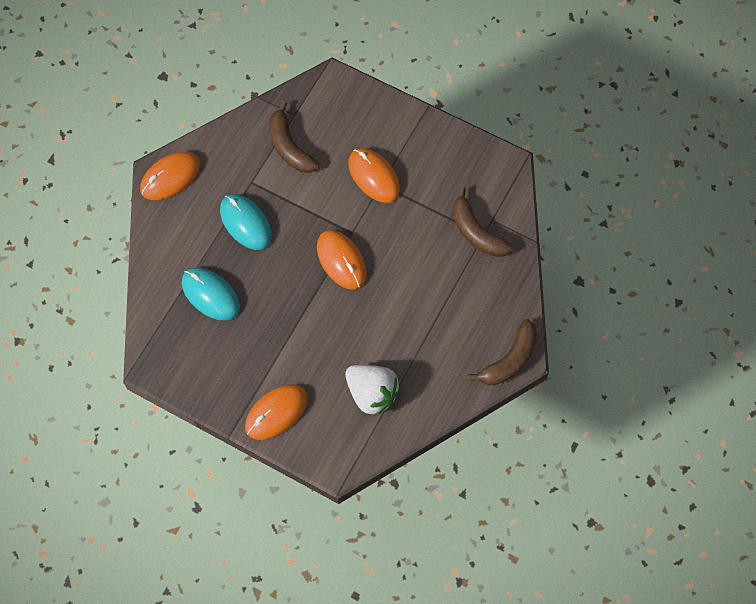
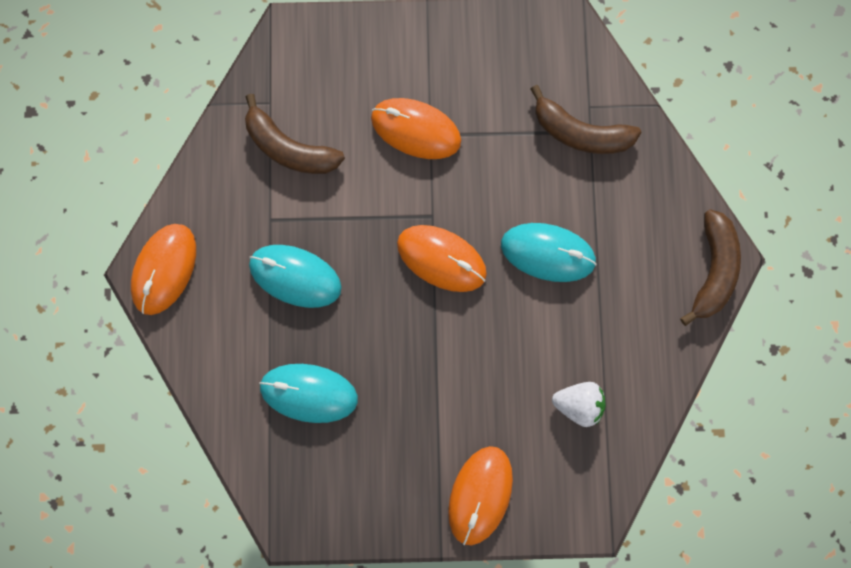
camera: 30 degrees left, 10 degrees up
white strawberry [345,365,400,416] -> white strawberry [552,382,606,427], size x0.66
none -> turquoise mouse [501,223,597,282]

